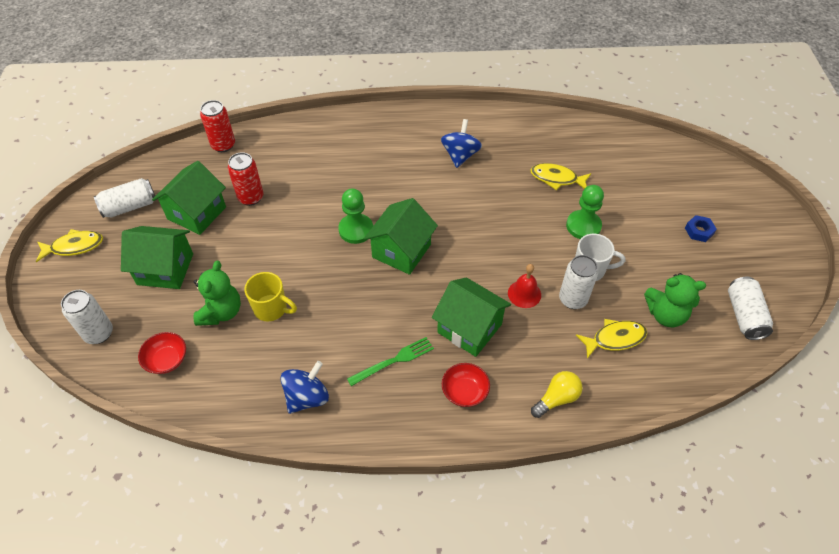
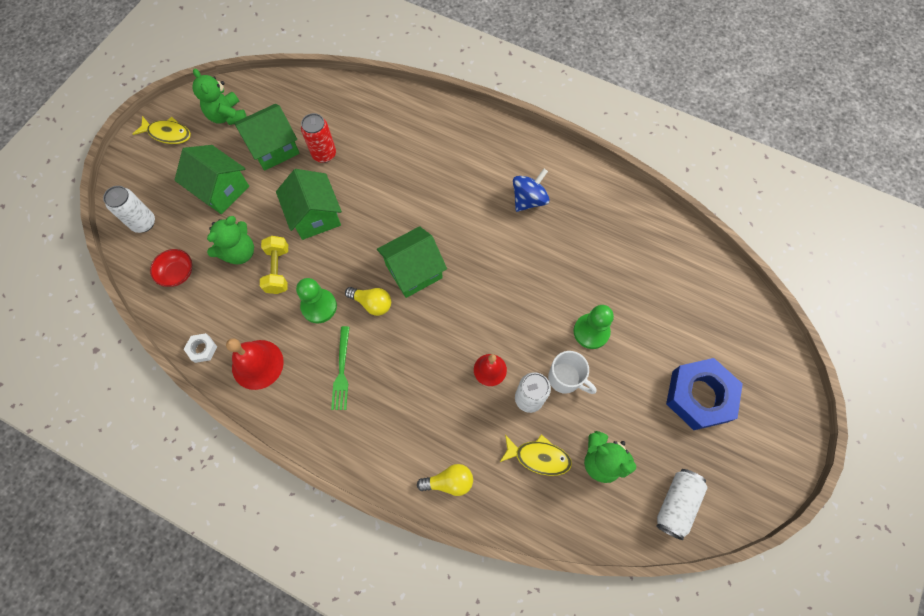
camera: 30 degrees right, 15 degrees up
white can [94,178,155,218] -> green teddy bear [192,69,247,125]
red can [200,100,235,152] -> none
yellow mug [244,272,297,321] -> yellow dumbbell [260,236,288,294]
blue spinning top [280,361,329,414] -> red bell [226,338,284,390]
green pawn [338,188,373,244] -> green pawn moved to [296,278,337,323]
green fork [347,337,434,386] -> green fork turned 90 degrees clockwise [331,326,350,410]
green house [432,277,511,357] -> green house moved to [276,169,342,240]
red bowl [442,363,490,407] -> none
yellow fish [530,163,591,190] -> none
blue nut [685,215,717,242] -> blue nut [666,358,743,430], size x2.32
none -> white nut [184,333,217,363]
none -> yellow light bulb [345,287,391,316]

